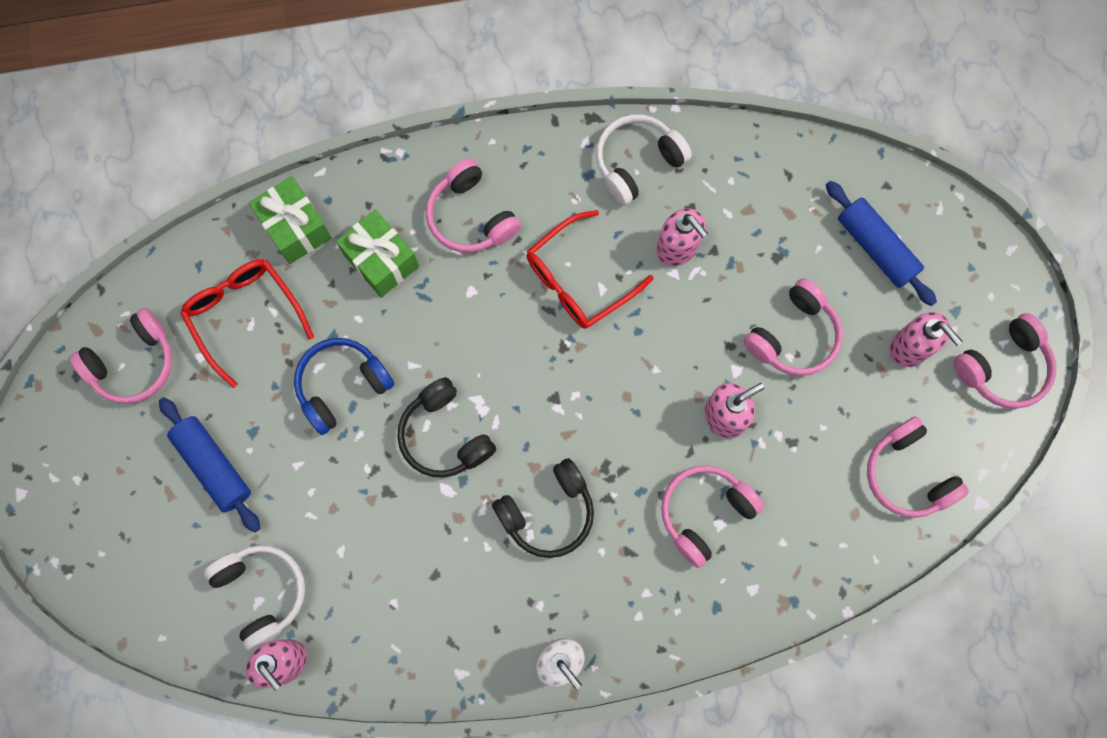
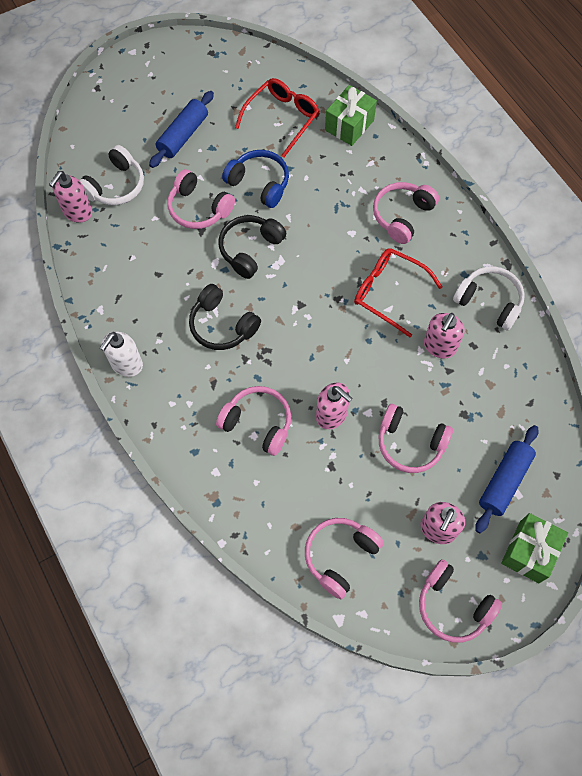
camera: 70 degrees right, 10 degrees down
pink headphones [70,308,172,404] -> pink headphones moved to [167,169,235,229]
green gift [336,210,419,298] -> green gift moved to [501,513,568,583]

